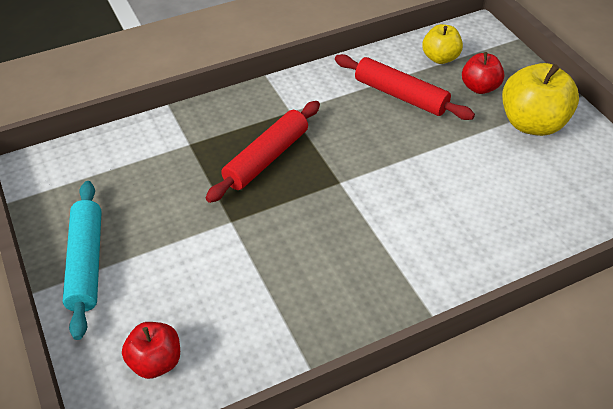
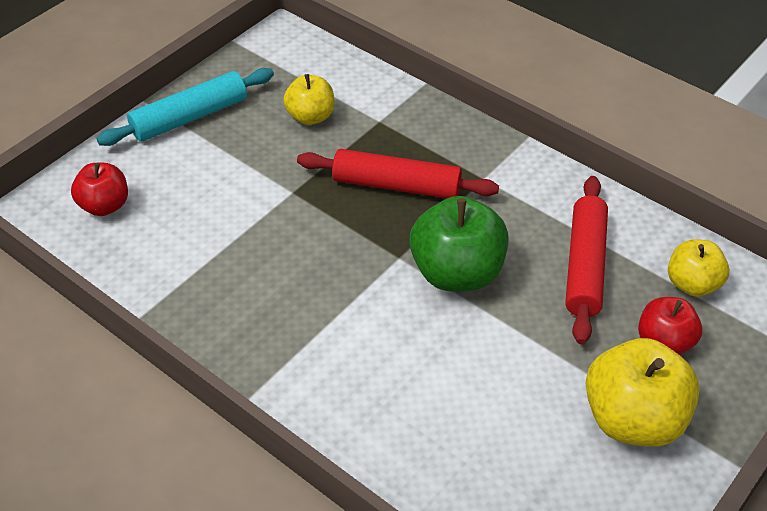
camera: 65 degrees right, 0 degrees up
none -> yellow apple [283,74,334,125]
none -> green apple [409,196,509,292]

